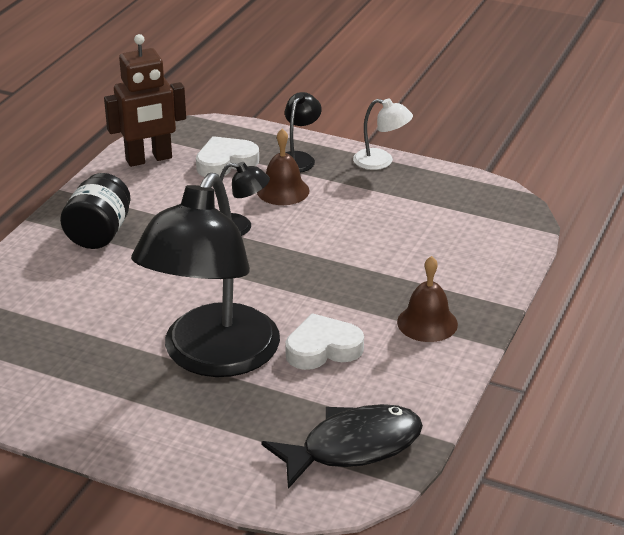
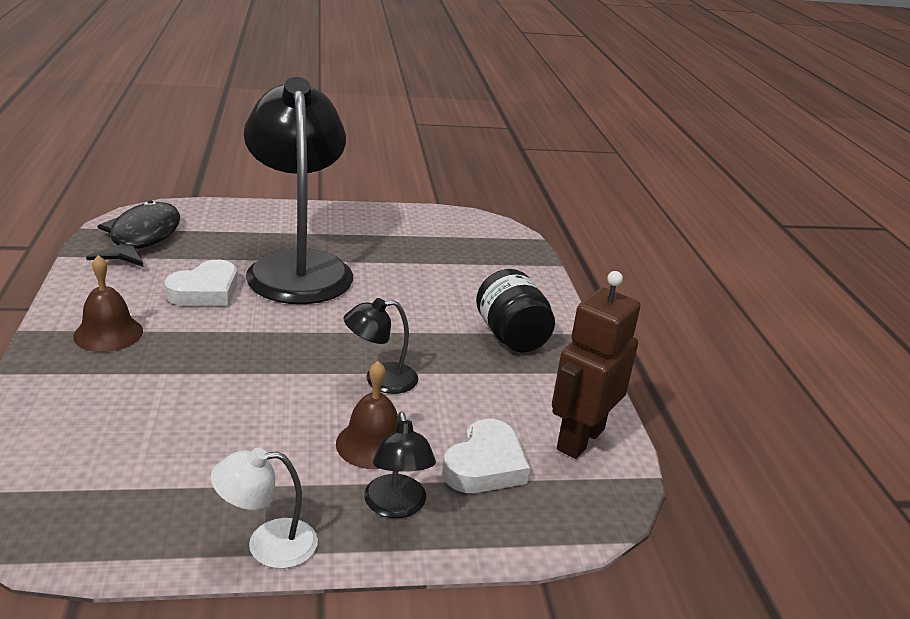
camera: 145 degrees right, 5 degrees down
black fish [261,404,423,489] -> black fish turned 150 degrees clockwise [86,201,180,267]

